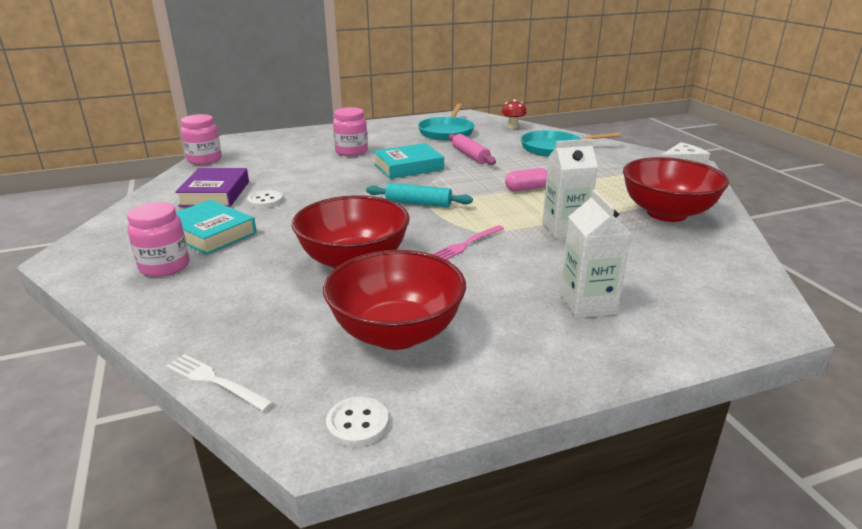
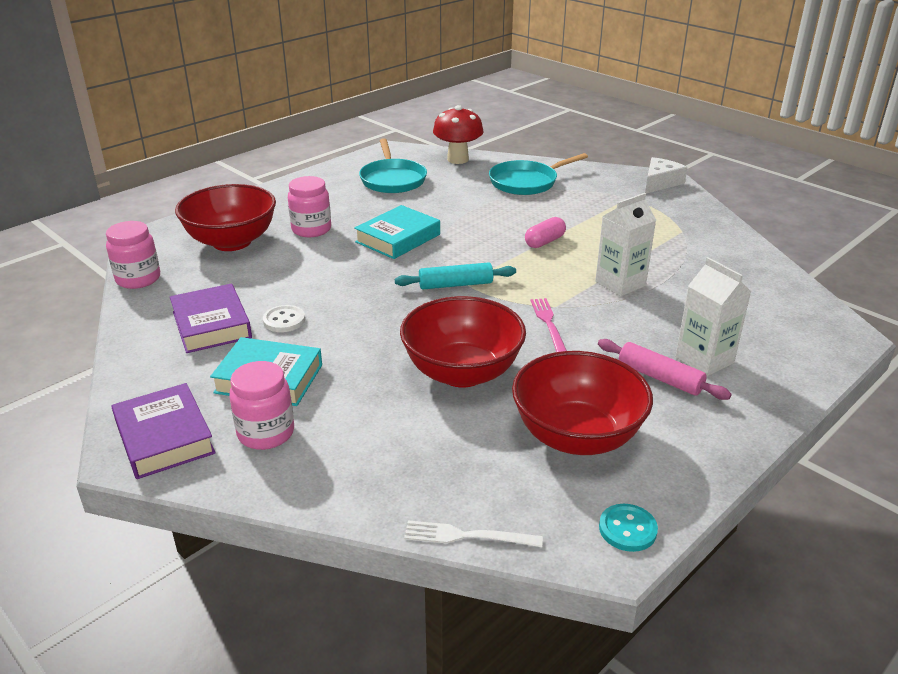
camera: 25 degrees left, 5 degrees up
white button [326,397,389,447] -> turquoise button [599,504,658,552]
pink fork [432,225,504,260] -> pink fork turned 150 degrees clockwise [530,298,567,352]
pink rolling pin [449,134,496,165] -> pink rolling pin moved to [598,339,732,400]
red mushroom [501,99,527,129] -> red mushroom [433,105,483,164], size x1.71
red bowl [623,157,729,222] -> red bowl moved to [175,184,276,251]
none -> purple book [112,383,216,479]

